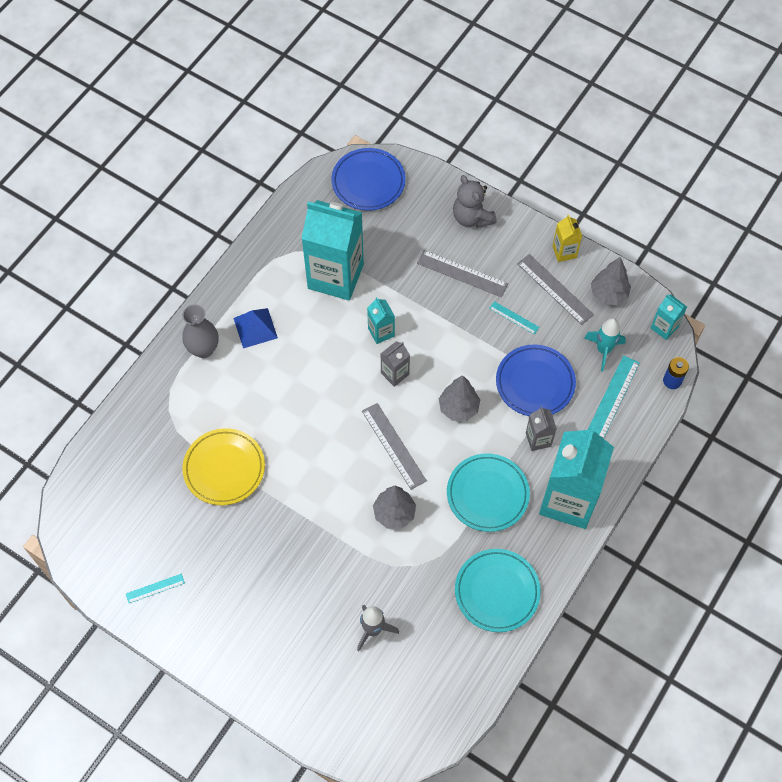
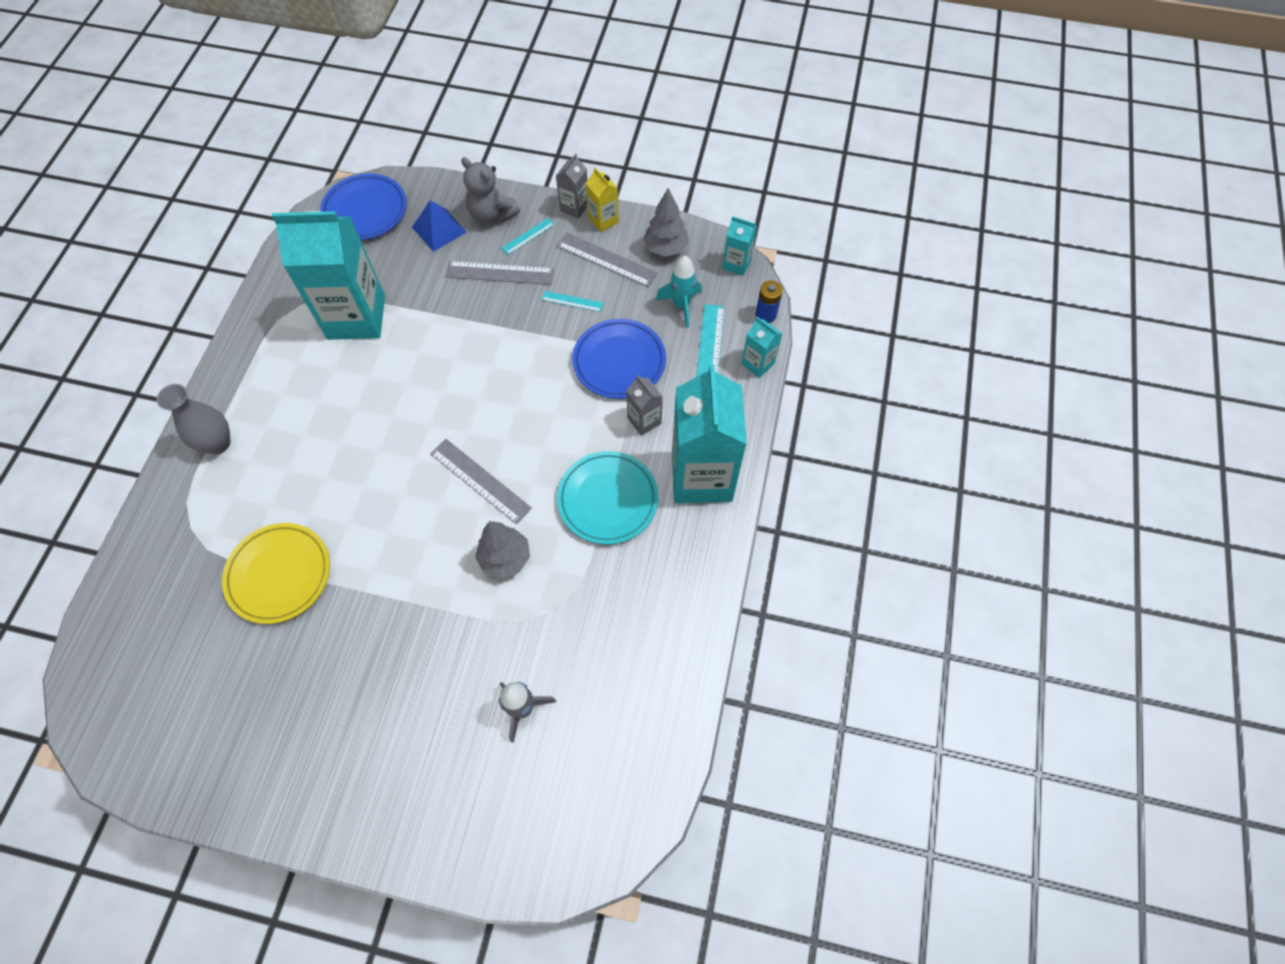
camera: 20 degrees left, 0 degrees up
turquoise ruler [126,574,185,603] -> turquoise ruler moved to [502,218,555,255]
blue pyramid [233,308,278,348] -> blue pyramid moved to [412,200,466,252]
turquoise carton [367,297,395,344] -> turquoise carton moved to [741,317,782,378]
grey carton [381,341,410,387] -> grey carton moved to [556,153,588,219]
grey tree [439,375,480,421] -> none
turquoise plate [455,549,541,632] -> none

